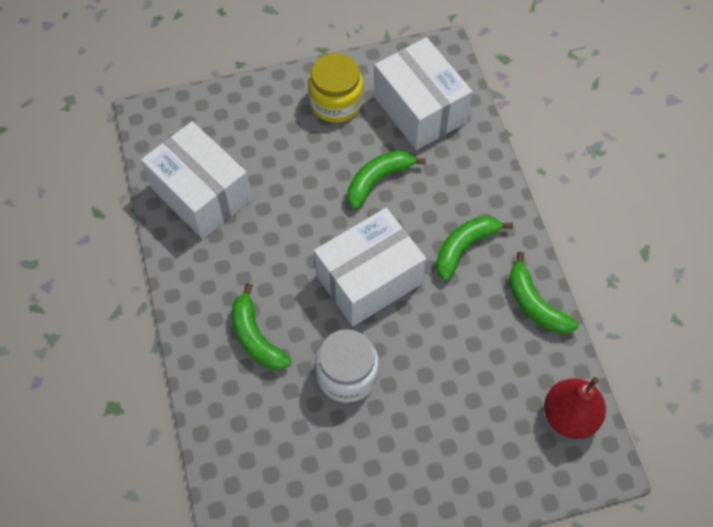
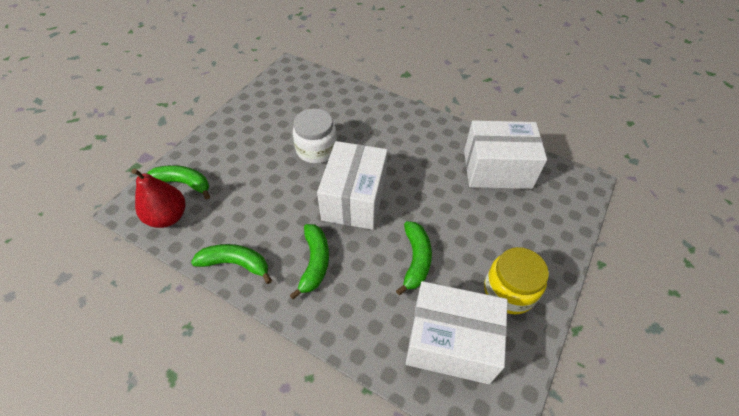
camera: 135 degrees right, 10 degrees down
green banana [232,283,292,371] -> green banana moved to [147,165,210,199]

